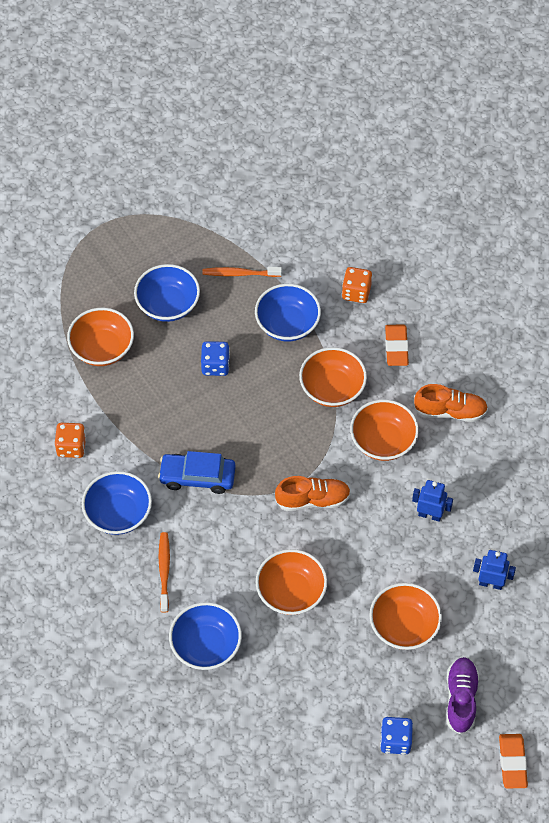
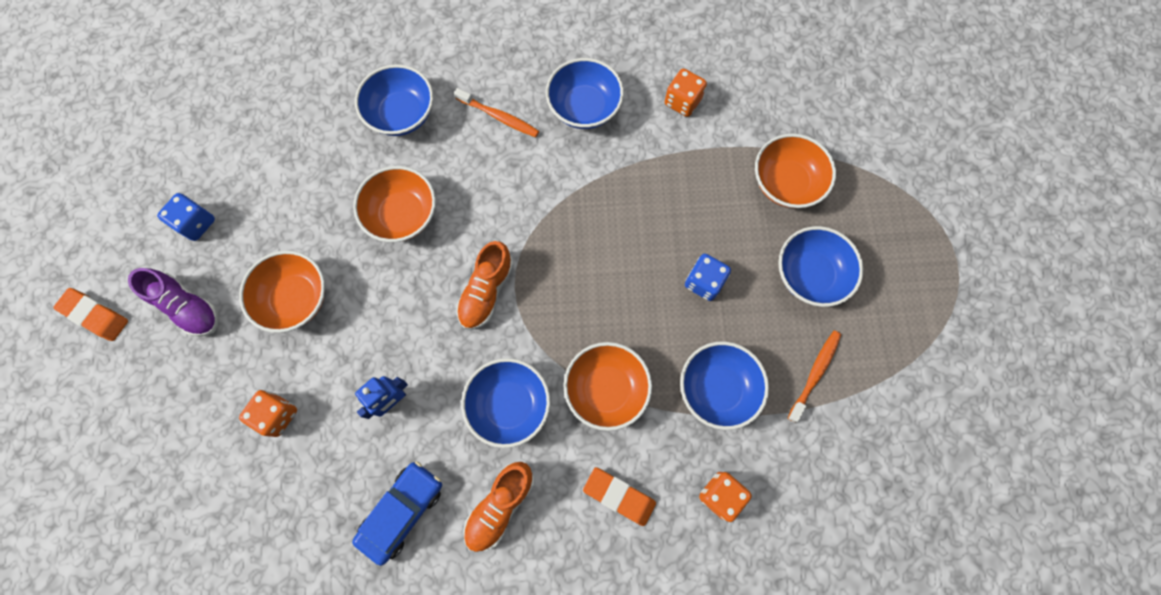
camera: 120 degrees right, 15 degrees up
blue car [158,451,236,494] -> blue car moved to [352,461,442,566]
orange bowl [350,399,419,461] -> blue bowl [461,358,550,448]
blue robot [473,550,516,590] -> orange dice [239,390,297,437]

